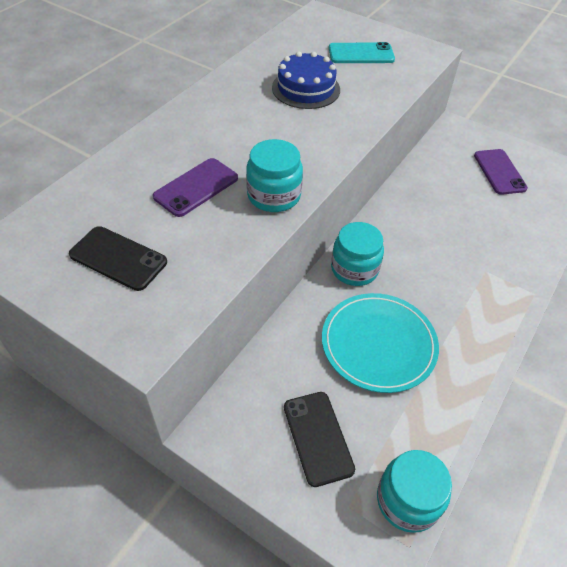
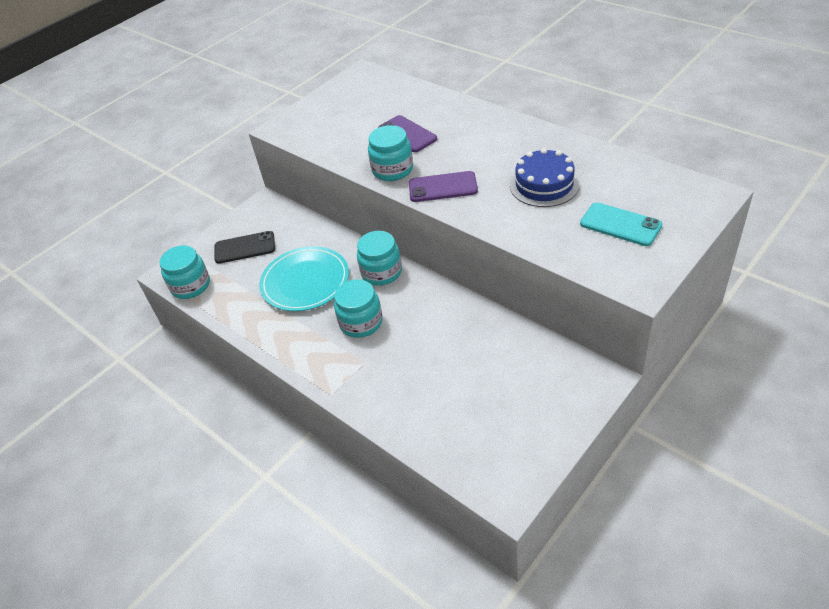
camera: 105 degrees right, 5 degrees down
black phone [69,226,167,291] -> none
turquoise phone [329,42,395,63] -> turquoise phone turned 60 degrees counterclockwise [580,202,662,246]
purple phone [474,149,528,195] -> purple phone moved to [409,171,478,202]
none -> turquoise jar [334,279,383,338]

